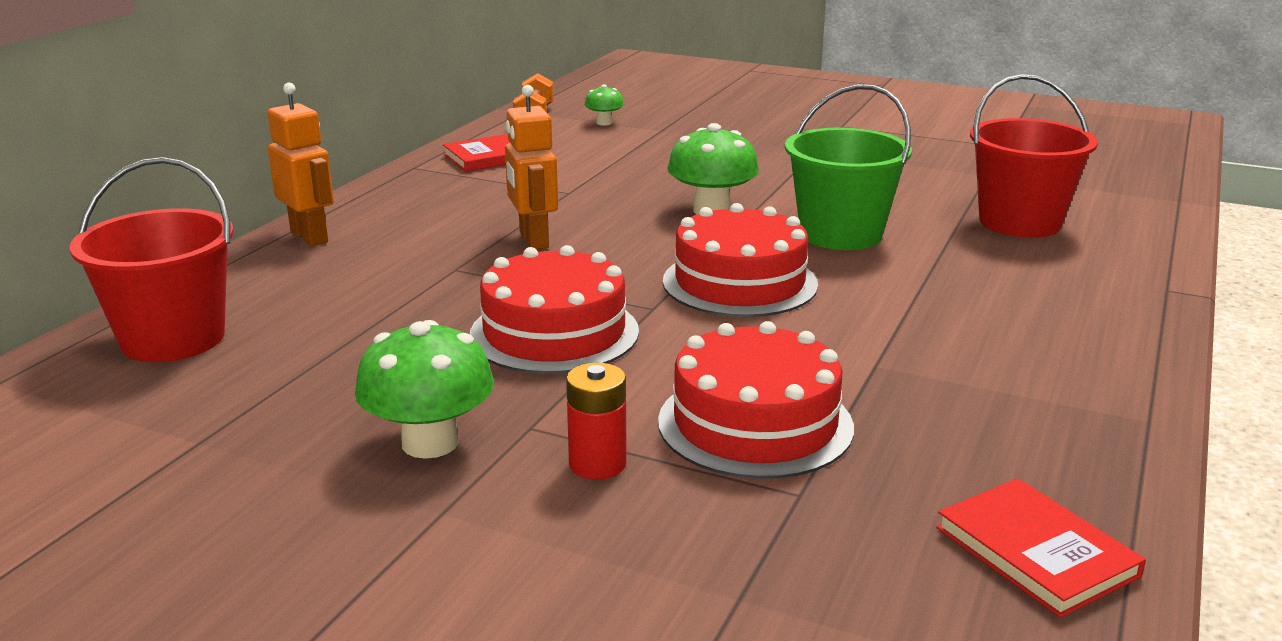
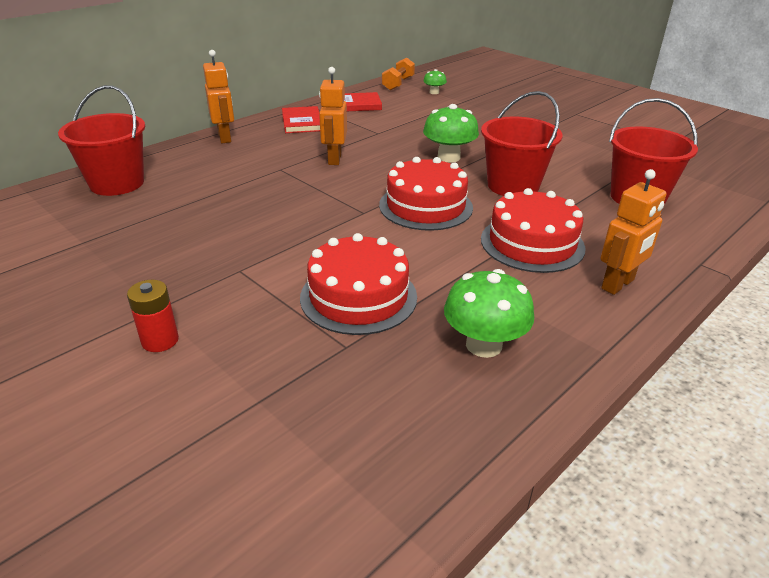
camera: 20 degrees right, 10 degrees up
green mushroom [355,320,494,459] -> green mushroom moved to [444,269,534,358]
red cake [470,245,639,374] -> red cake moved to [481,188,585,273]
red battery [566,363,627,480] -> red battery moved to [127,280,179,352]
green bucket [785,84,912,250] -> red bucket [481,91,563,196]
red book [936,478,1146,618] -> red book moved to [282,106,320,133]
none -> orange robot [601,169,667,295]

